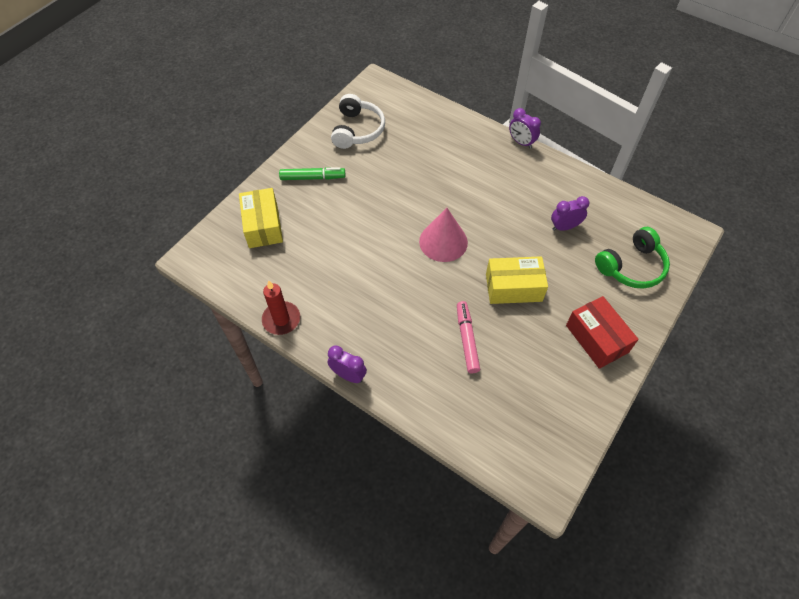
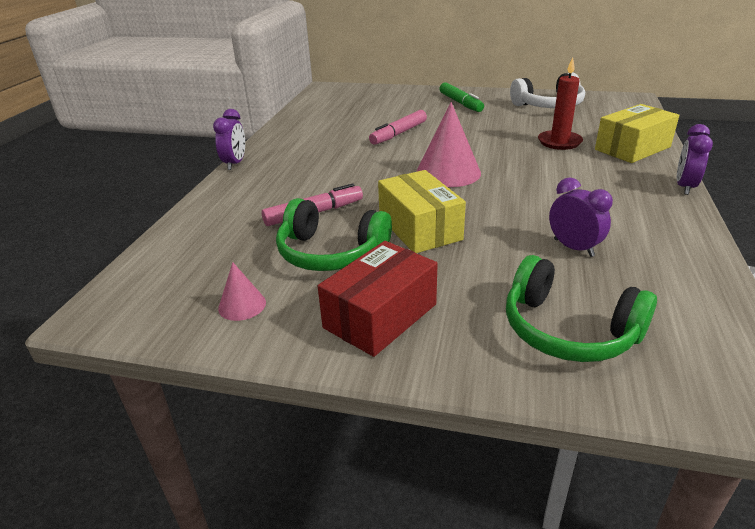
camera: 70 degrees right, 25 degrees down
yellow box [239,188,283,248] -> yellow box moved to [595,104,679,163]
red candle [262,280,300,335] -> red candle moved to [538,58,583,150]
none -> pink cone [218,262,266,321]
none -> green headphones [276,198,392,271]
none -> pink marker [369,110,427,145]

